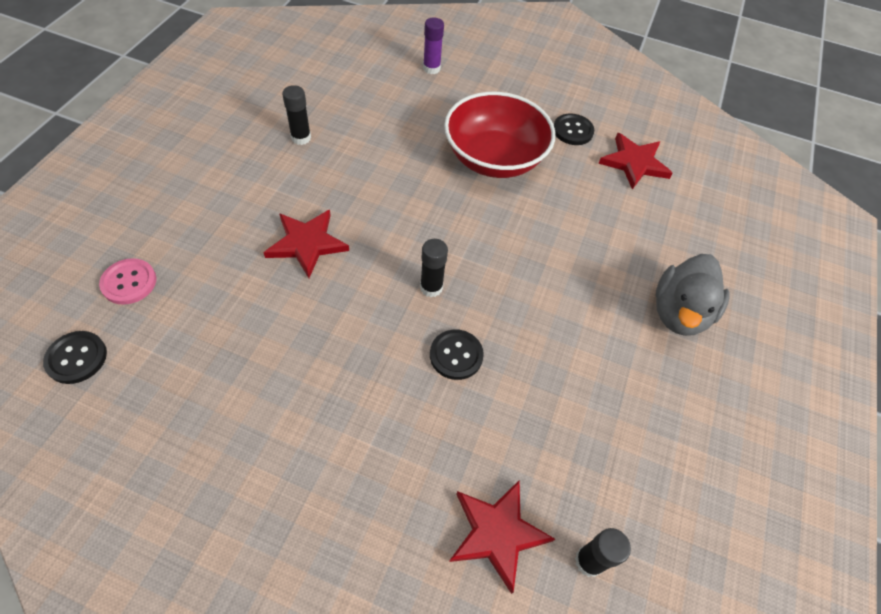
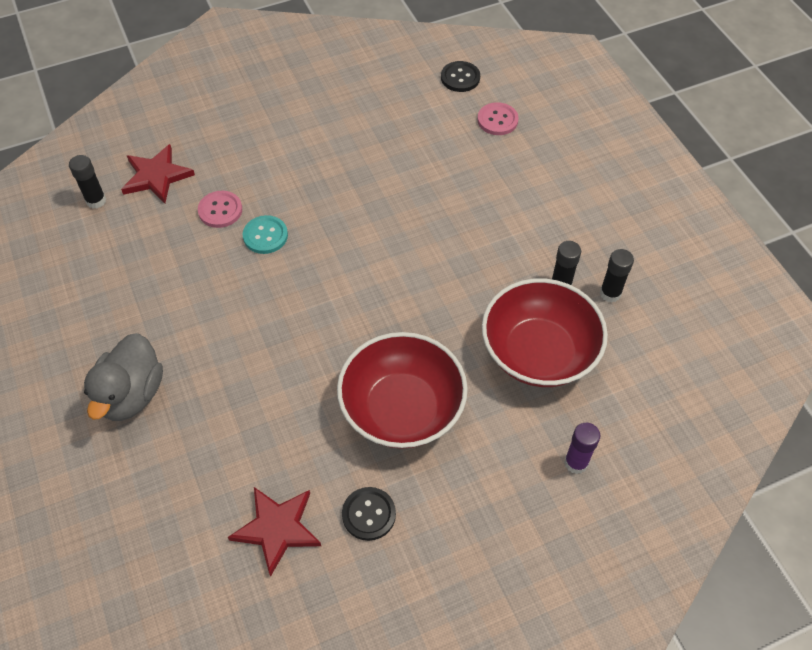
camera: 140 degrees right, 0 degrees up
red star [263,210,349,278] -> none
black glue stick [420,239,448,297] -> black glue stick moved to [600,249,634,303]
black button [430,329,484,380] -> turquoise button [243,215,288,254]
grey duck [656,254,730,336] -> grey duck turned 150 degrees counterclockwise [84,333,163,421]
none -> pink button [198,191,242,228]
none -> red bowl [482,278,608,387]

